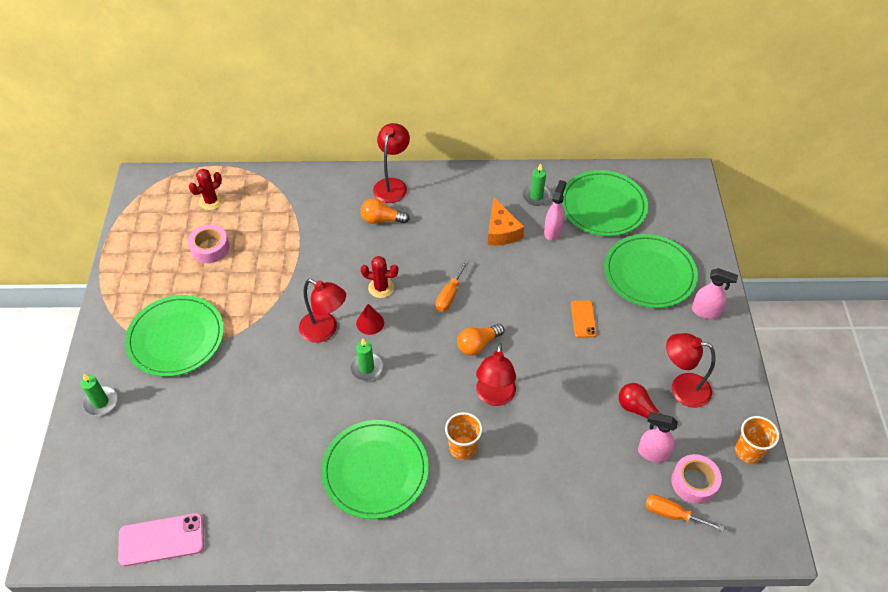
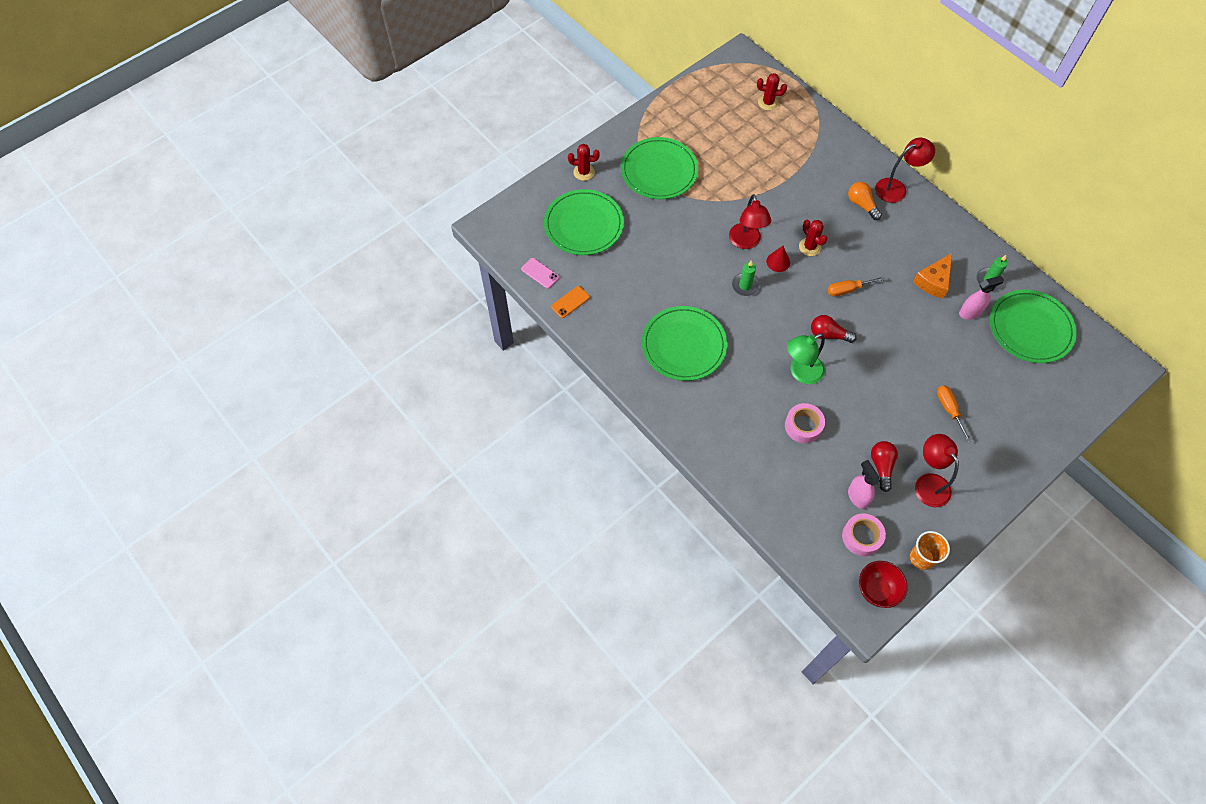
camera: 50 degrees right, 10 degrees up
green candle [80,374,118,416] -> red cactus [568,144,600,181]
pink phone [118,513,204,566] -> pink phone [521,258,559,289], size x0.62
pink tape [188,225,230,263] -> pink tape moved to [785,403,825,443]
orange cup [445,412,482,460] -> none
orange light bulb [457,324,504,356] -> red light bulb [811,315,857,343]
red lamp [476,343,516,406] -> green lamp [787,333,825,384]
orange phone [571,300,597,338] -> orange phone moved to [551,286,590,318]
green plate [604,234,698,308] -> green plate moved to [544,189,624,255]
orange screwdriver [645,495,724,532] -> orange screwdriver moved to [937,385,972,442]
pink spray bottle [692,268,738,319] -> none
none -> red bowl [859,561,908,608]

